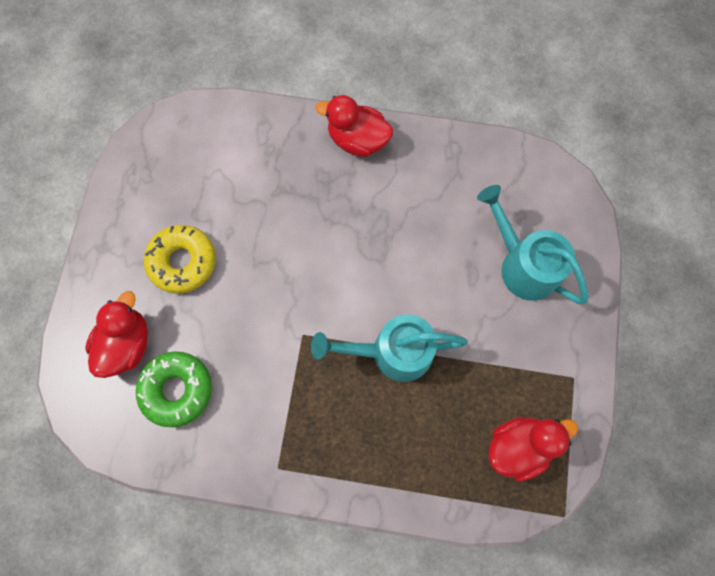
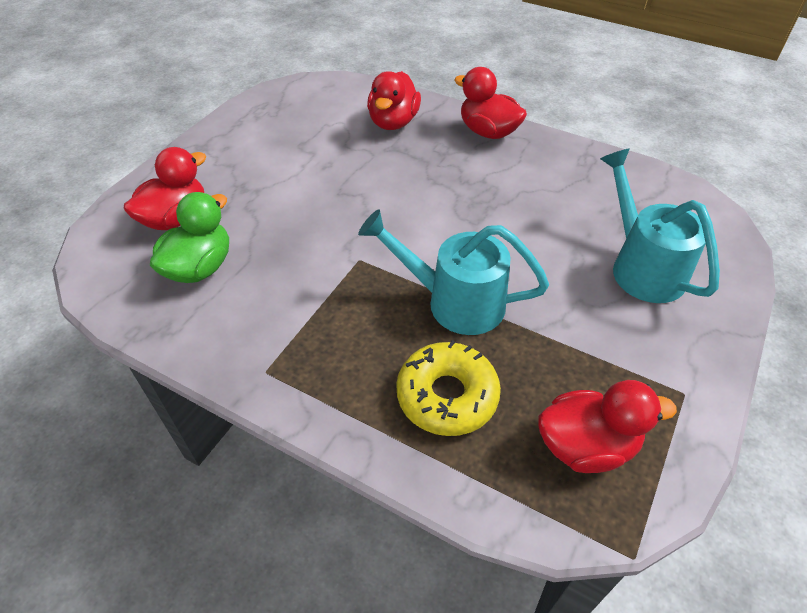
camera: 20 degrees right, 25 degrees down
green donut [136,352,212,427] -> green duck [150,192,229,283]
yellow donut [144,225,216,293] -> yellow donut moved to [396,340,501,436]
none -> red duck [367,71,421,130]

